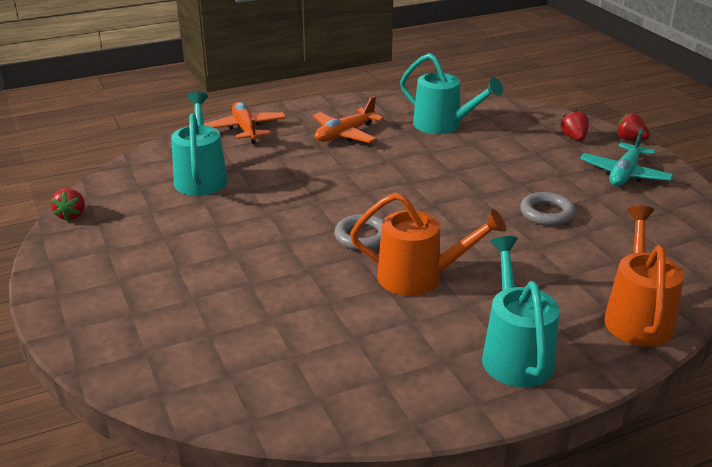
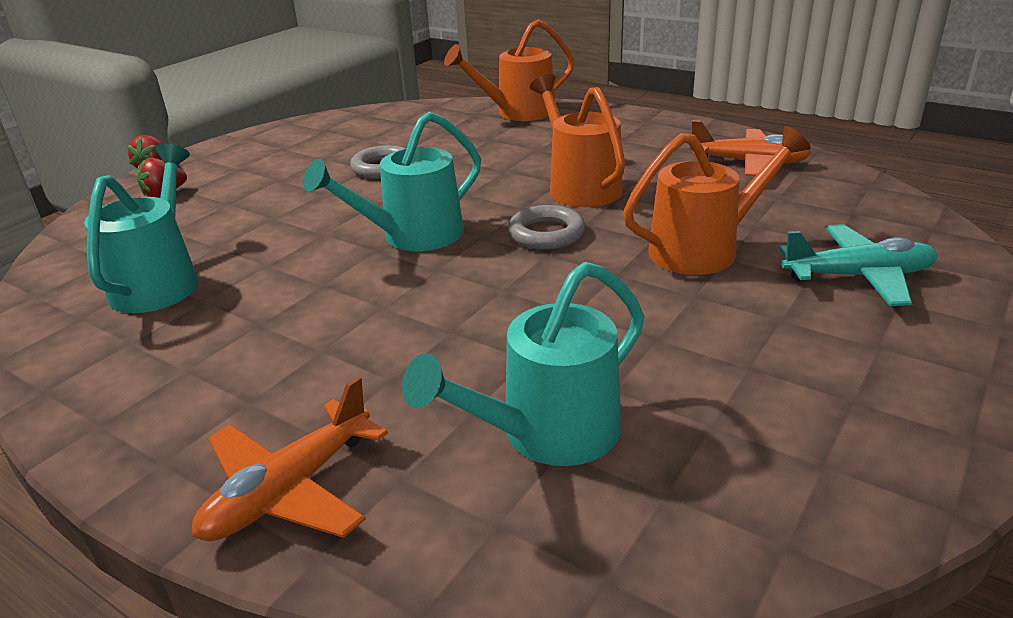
camera: 120 degrees left, 0 degrees up
red strawberry [51,188,85,221] -> none
orange plane [313,96,384,143] -> orange plane moved to [689,120,812,176]
turquoise watering can [482,236,560,387] -> turquoise watering can moved to [303,111,481,251]
turquoise plane [580,129,674,186] -> turquoise plane moved to [779,224,938,306]
none -> orange watering can [623,126,811,275]

